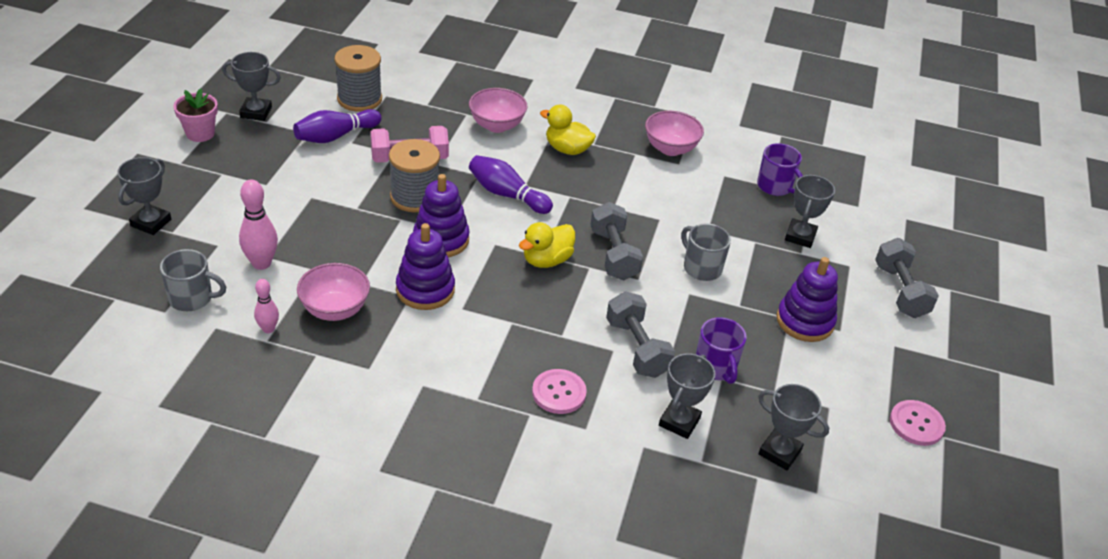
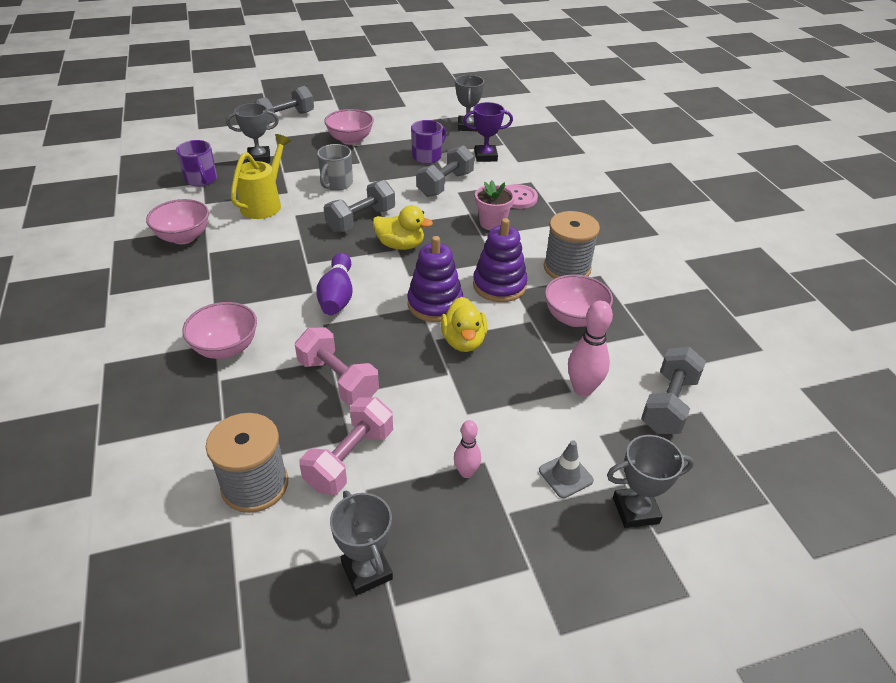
camera: 120 degrees left, 0 degrees up
grey mug [160,249,226,311] -> grey dumbbell [641,347,706,434]
pink flower pot [174,88,218,142] -> pink flower pot moved to [475,180,515,230]
pink bowling pin [254,279,279,333] -> pink bowling pin moved to [454,420,481,478]
purple bowling pin [293,109,382,143] -> pink dumbbell [299,397,393,495]
grey spool [389,139,440,213] -> grey spool moved to [544,211,600,279]
yellow duck [540,105,596,155] -> yellow duck moved to [441,297,487,352]
grey trophy [659,353,716,439] -> purple trophy [463,102,513,162]
purple mug [757,143,803,196] -> purple mug turned 135 degrees clockwise [176,140,217,187]
purple stacking toy [776,257,838,342] -> pink bowl [324,109,374,145]
pink button [890,400,946,446] -> none
none -> yellow watering can [231,134,291,219]
none -> grey traffic cone [539,440,594,498]

